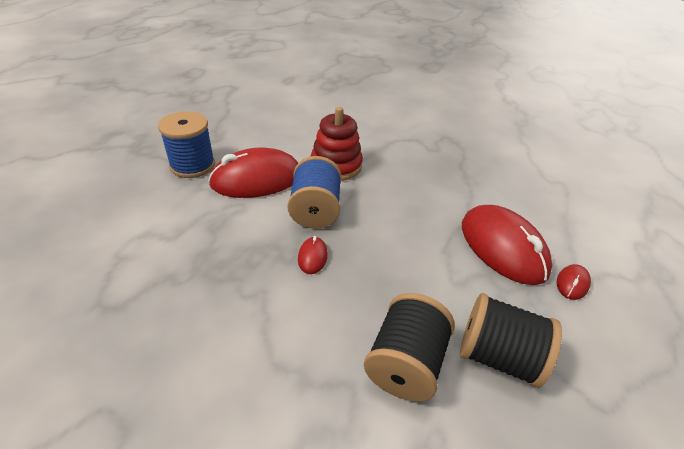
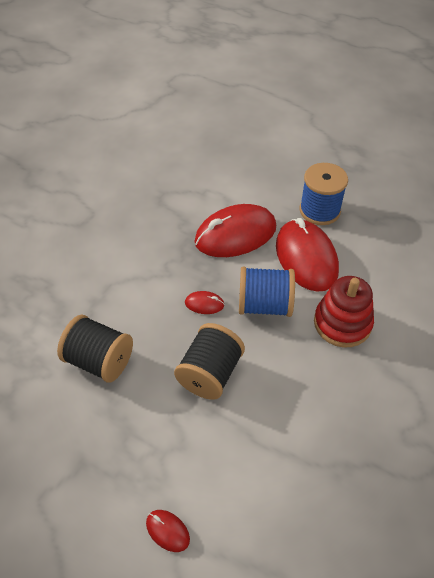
camera: 95 degrees right, 10 degrees up
black spool [460,293,562,388] -> black spool moved to [174,323,245,400]
red mouse [462,205,553,285] -> red mouse moved to [194,204,276,257]

